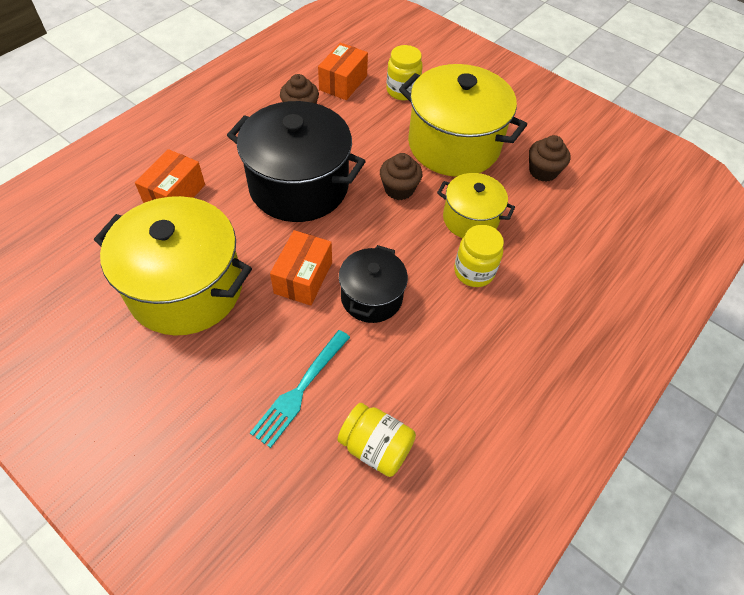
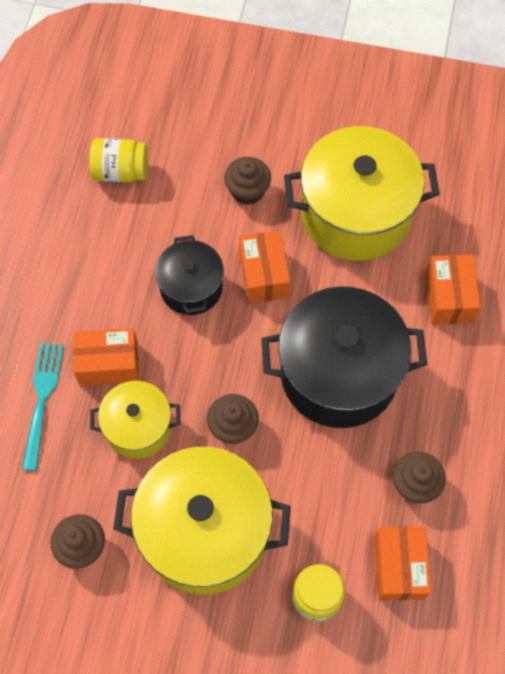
camera: 155 degrees right, 10 degrees up
turquoise fork [250,330,350,448] -> turquoise fork moved to [22,342,64,471]
yellow jar [454,225,504,287] -> orange box [73,328,139,386]
none -> brown cupcake [224,157,271,205]

